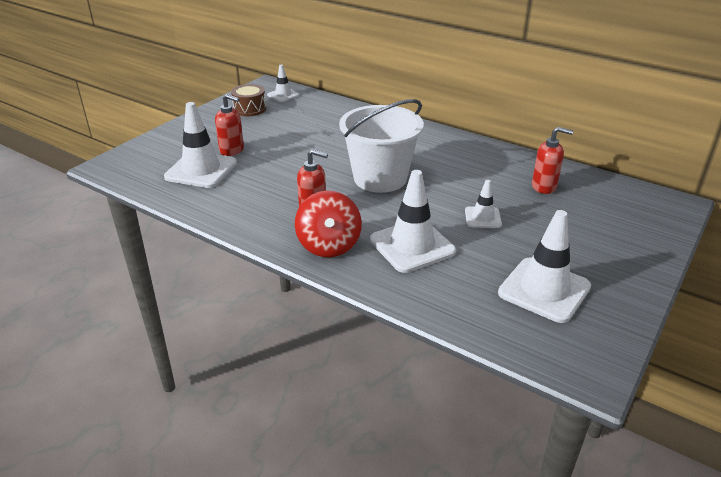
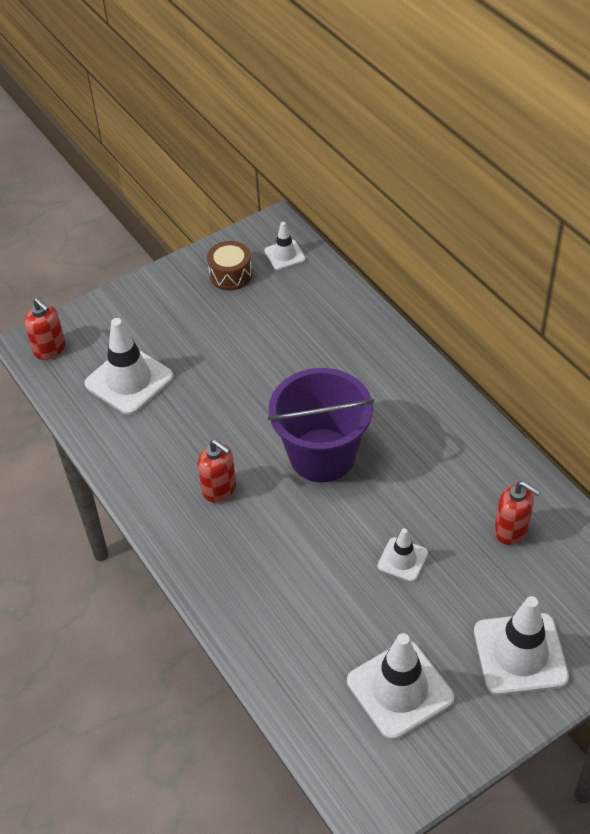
camera: 25 degrees right, 15 degrees up
red soap dispenser [215,94,244,156] -> red soap dispenser moved to [24,298,65,360]
red spinning top [295,191,362,257] -> none
white bucket [339,99,424,193] -> purple bucket [267,368,374,482]
white traffic cone [370,170,456,273] -> white traffic cone moved to [474,596,569,695]

